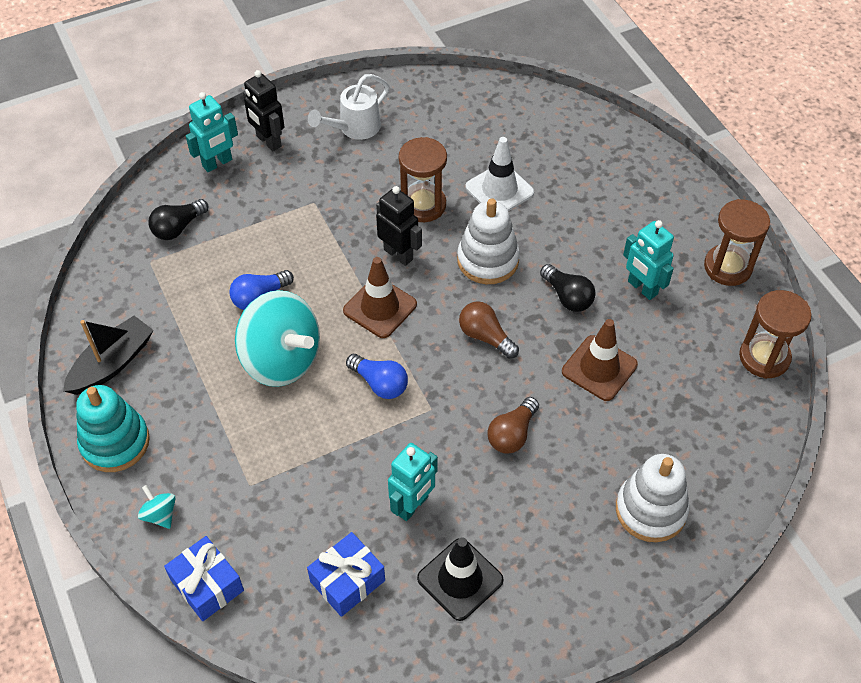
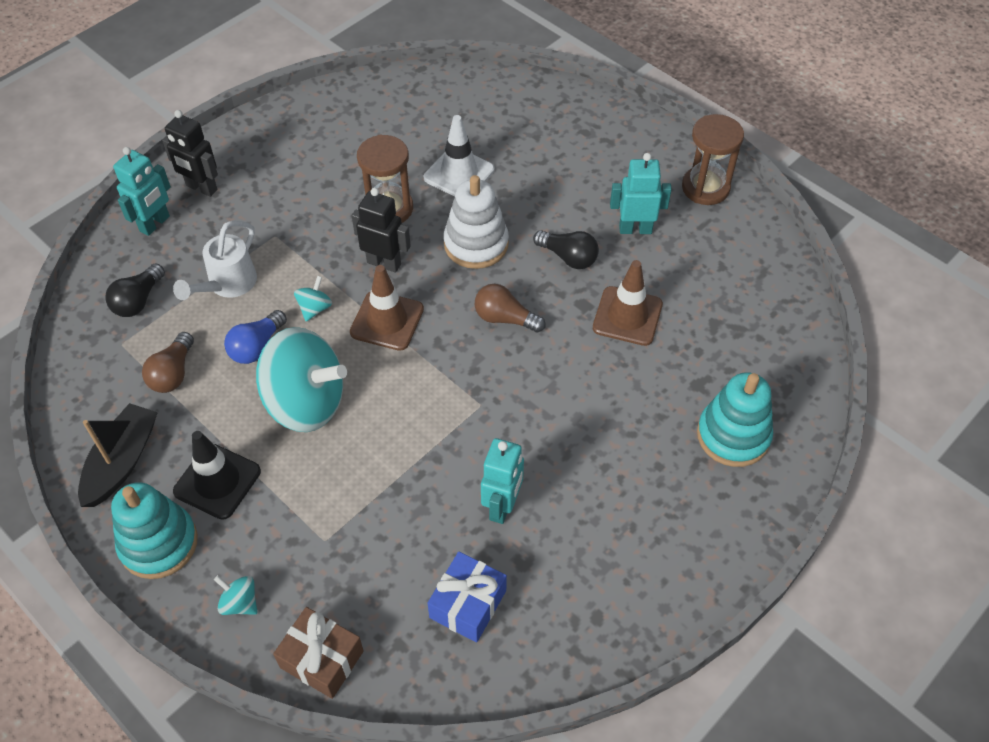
camera: 20 degrees left, 0 degrees up
blue gift [164,536,244,621] -> brown gift [273,607,364,699]
white watering can [308,74,389,140] -> white watering can moved to [173,221,257,300]
blue light bulb [346,354,408,399] -> none
black traffic cone [417,538,503,621] -> black traffic cone moved to [173,431,261,520]
brown light bulb [487,397,539,454] -> brown light bulb moved to [142,332,194,393]
white stacking toy [616,454,690,542] -> turquoise stacking toy [697,372,773,467]
turquoise robot [623,220,674,300] -> turquoise robot turned 150 degrees clockwise [610,153,672,234]
brown hourglass [739,290,812,379] -> none
none -> turquoise spinning top [294,276,332,321]

